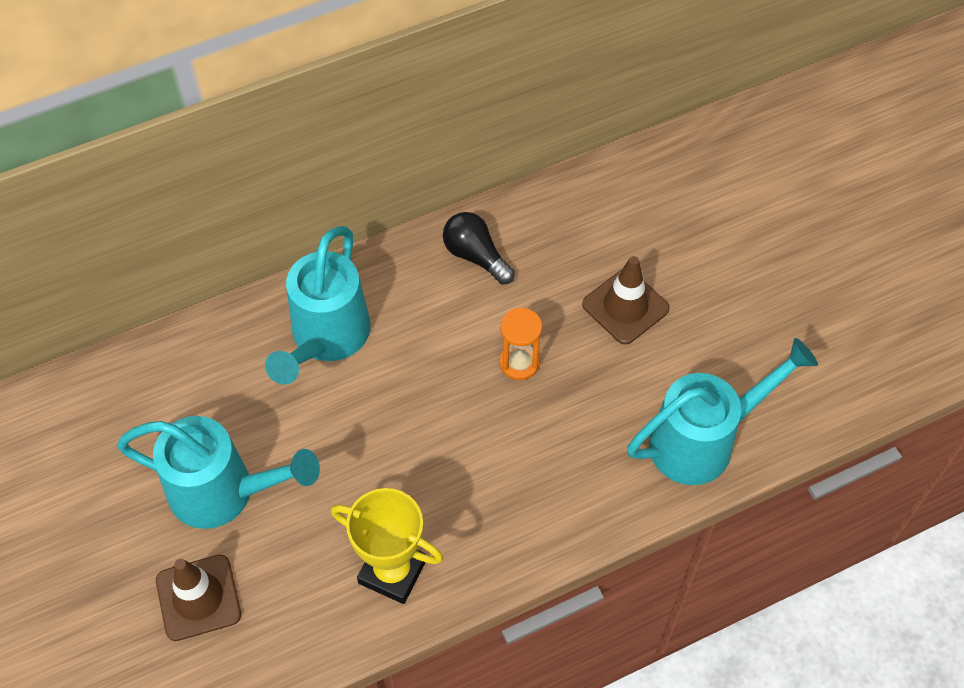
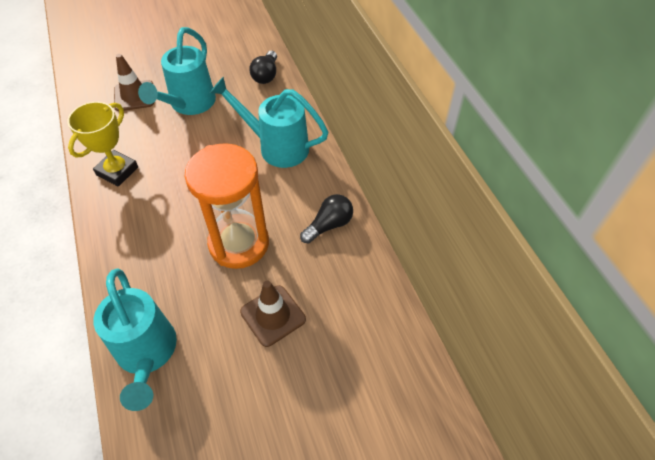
camera: 95 degrees right, 5 degrees down
orange hourglass [500,307,542,380] -> orange hourglass [185,143,269,269], size x2.19
none -> black light bulb [249,51,277,84]

